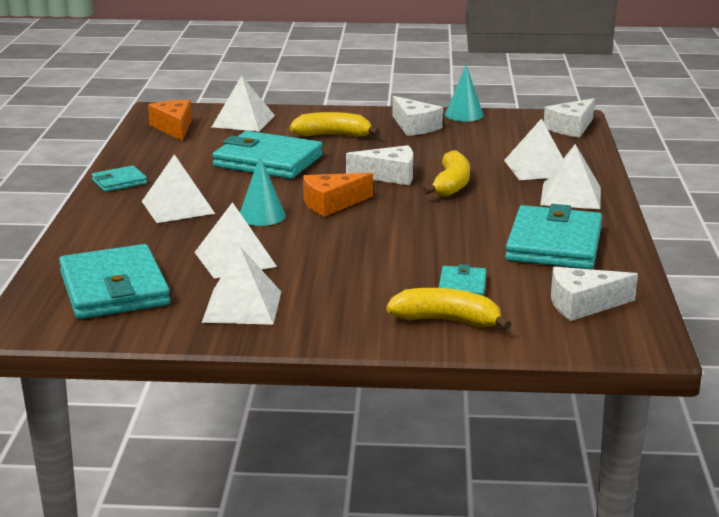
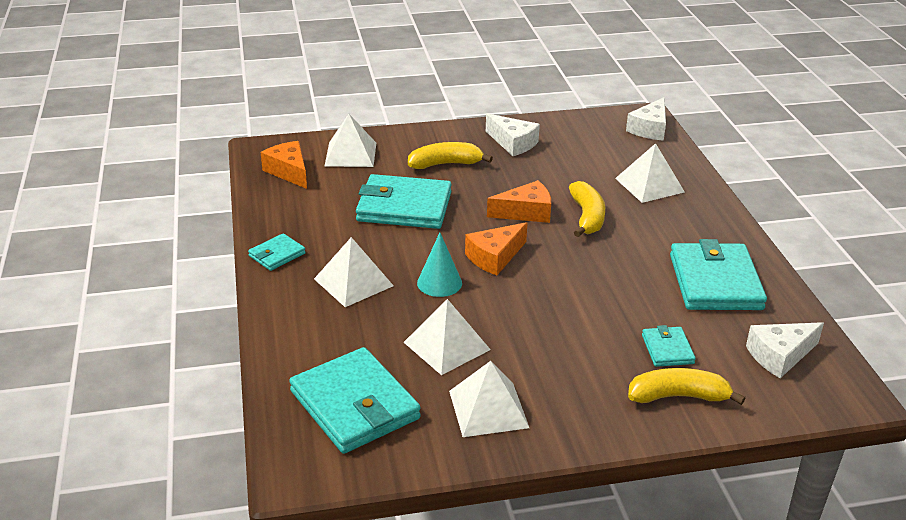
camera: 15 degrees left, 10 degrees up
white cheese [346,145,413,185] -> orange cheese [487,180,551,223]
turquoise cone [445,65,484,121] -> none
white pyramid [540,144,601,209] -> none

